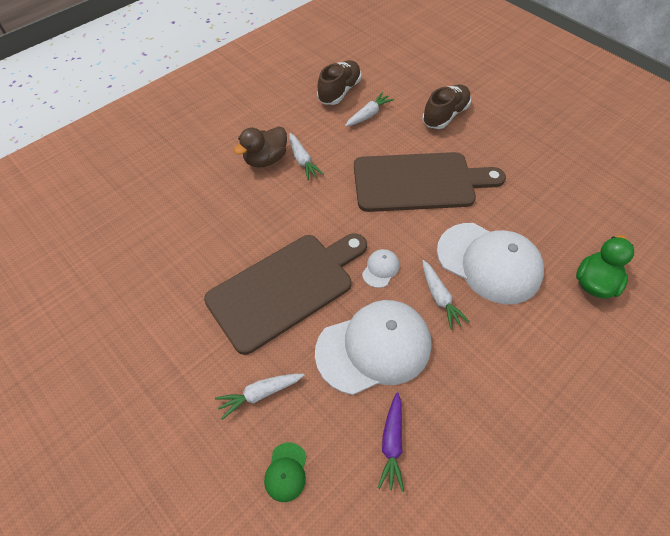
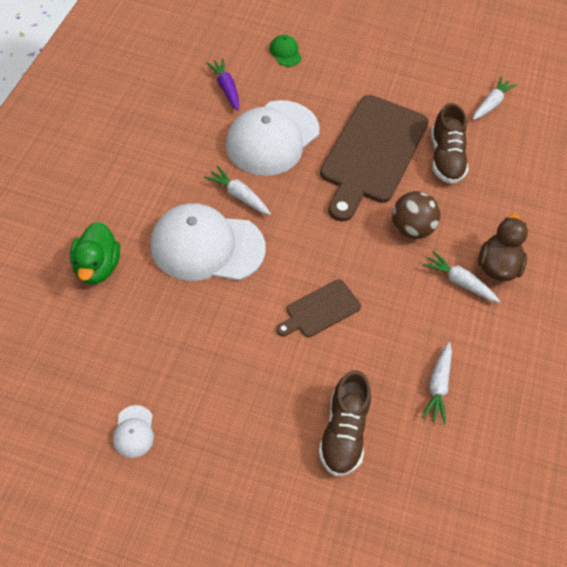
camera: 145 degrees right, 0 degrees up
white carrot [215,374,304,420] -> white carrot moved to [473,76,517,120]
brown shoe [317,60,361,105] -> brown shoe moved to [431,103,469,184]
brown cutting board [354,152,506,212] -> brown cutting board [276,279,361,337], size x0.48
white cap [362,249,400,288] -> white cap moved to [113,405,154,458]
none -> brown ball [392,191,441,239]

